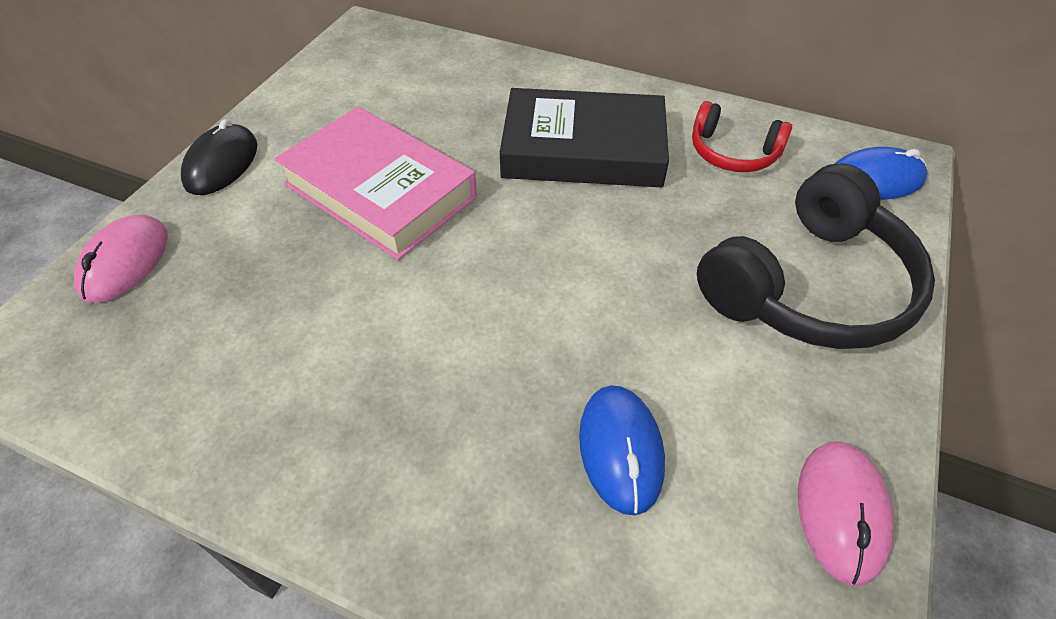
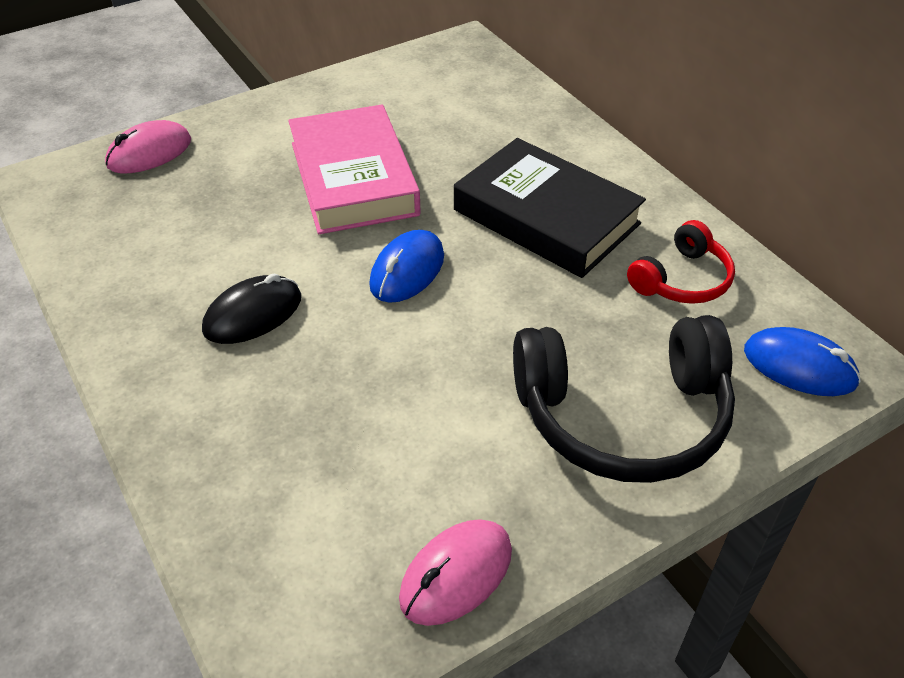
camera: 35 degrees right, 5 degrees down
black mouse [181,119,257,195] -> black mouse moved to [202,273,301,344]
blue mouse [579,385,665,515] -> blue mouse moved to [369,230,444,303]
red headphones [692,101,792,172] -> red headphones turned 105 degrees counterclockwise [627,220,735,304]

